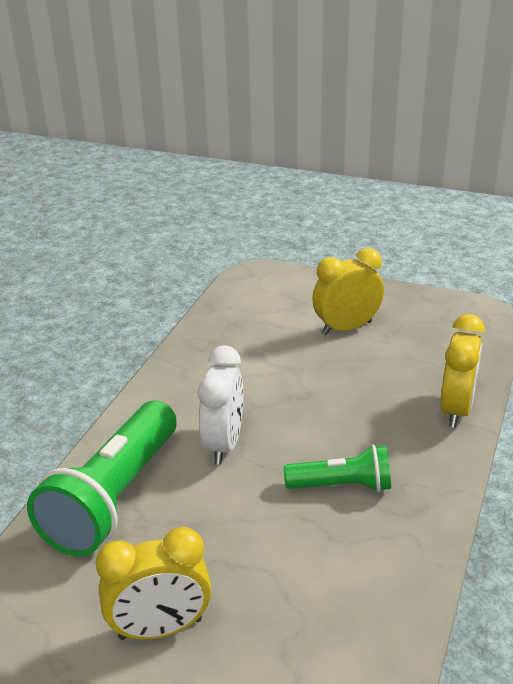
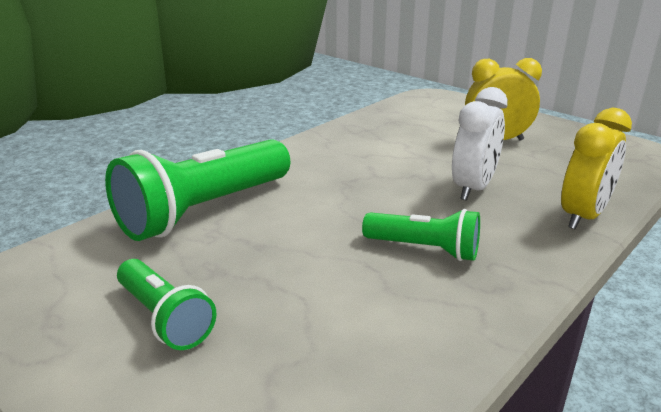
camera: 20 degrees right, 5 degrees down
yellow clock [96,527,212,640] -> green flashlight [117,259,216,350]
white clock [198,345,243,465] -> white clock moved to [452,87,508,201]

